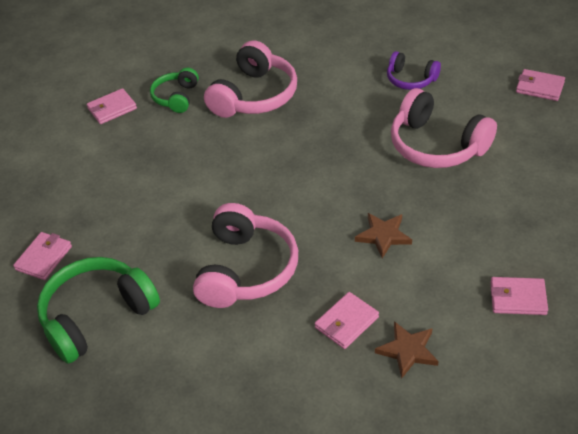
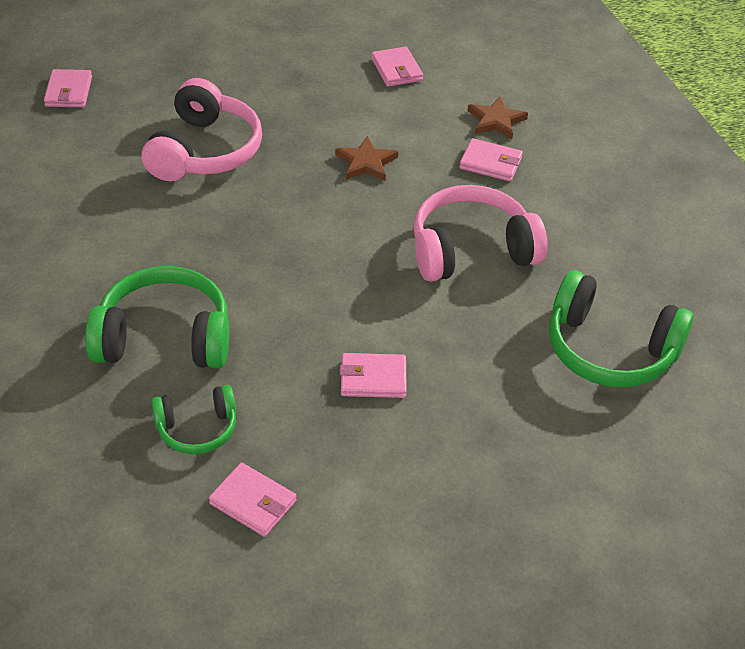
camera: 120 degrees left, 0 degrees up
pink wallet [13,232,72,280] -> pink wallet moved to [339,353,407,398]
pink headphones [204,40,297,118] -> green headphones [85,266,229,369]
purple headphones [387,51,441,90] -> none

